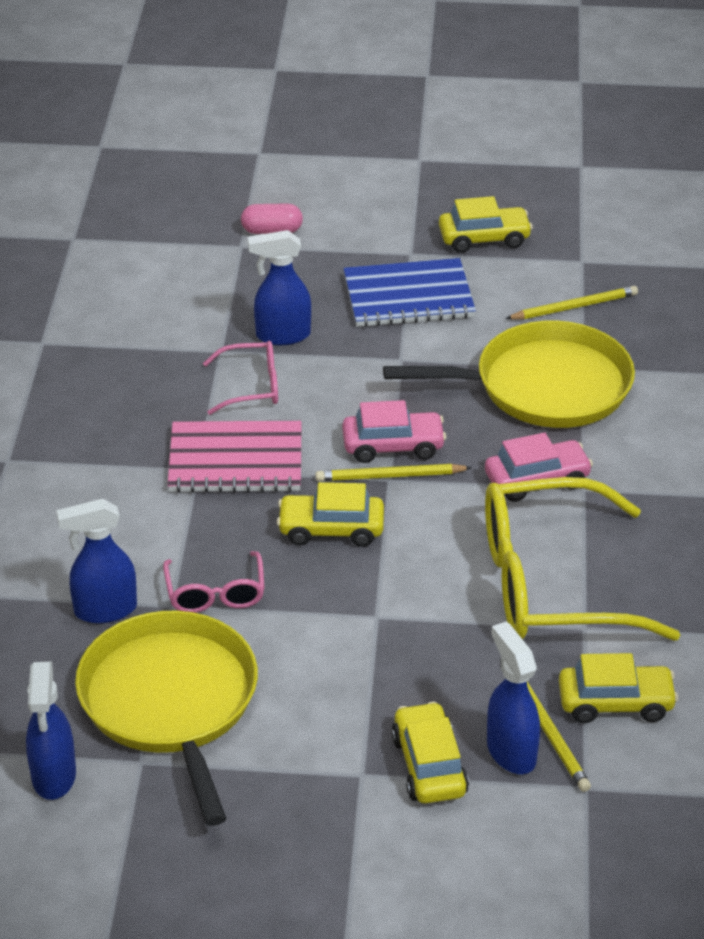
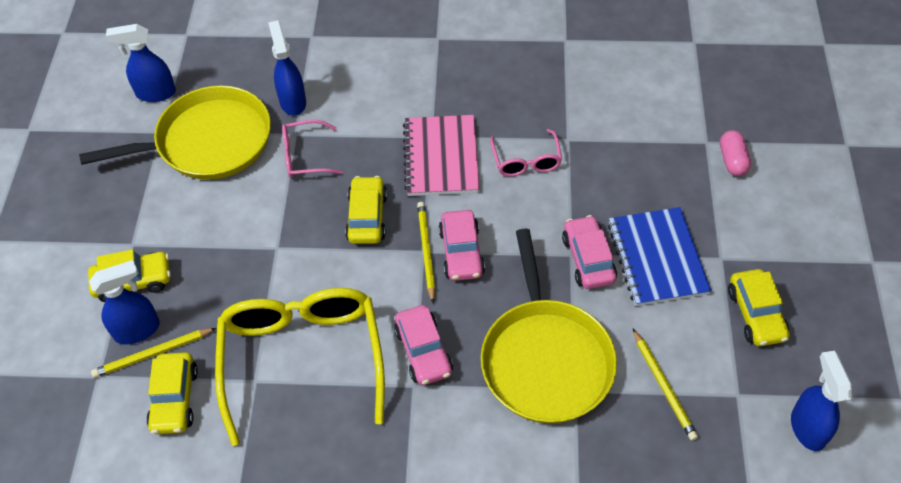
camera: 90 degrees right, 15 degrees up
blue spray bottle [248,230,311,345] -> blue spray bottle moved to [791,351,852,451]
none -> pink car [562,215,617,289]

